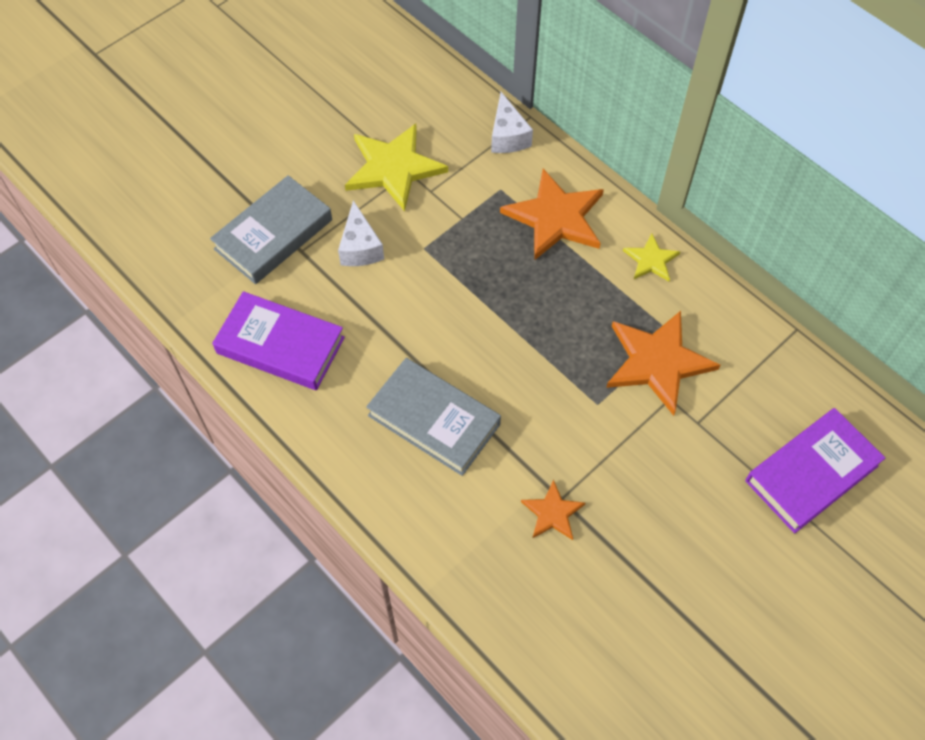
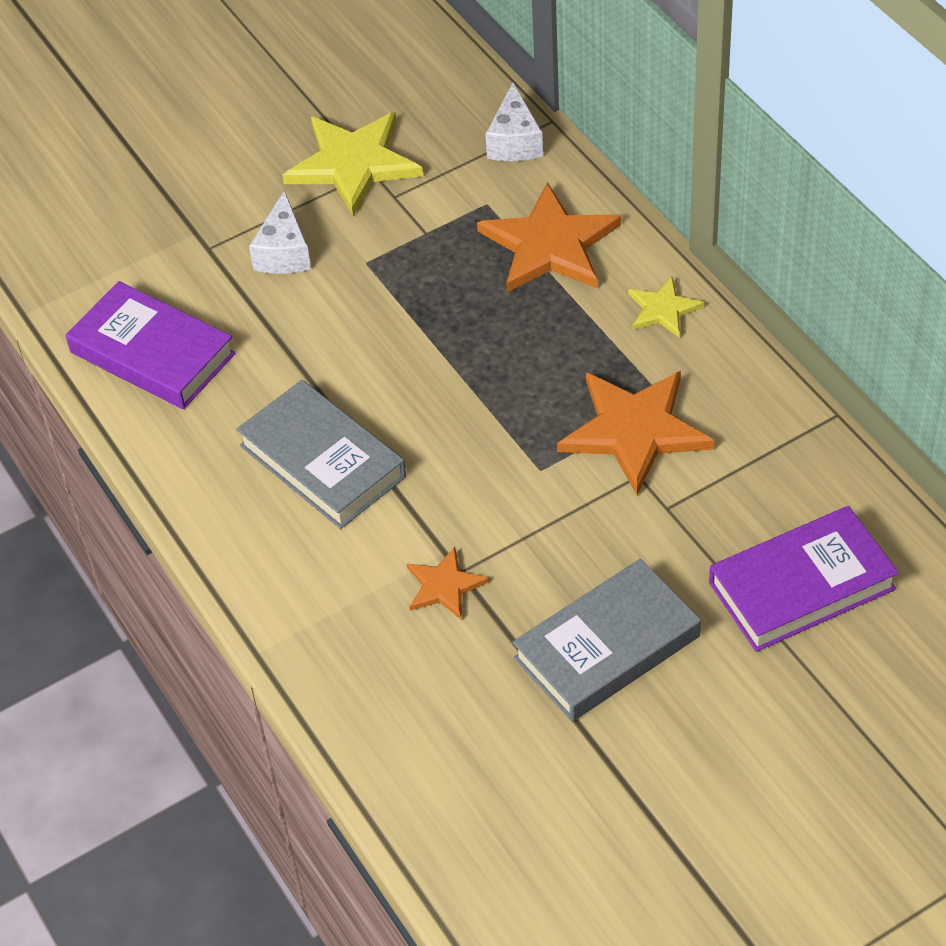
camera: 15 degrees right, 10 degrees down
grey book [210,175,332,284] -> grey book moved to [513,559,701,722]

